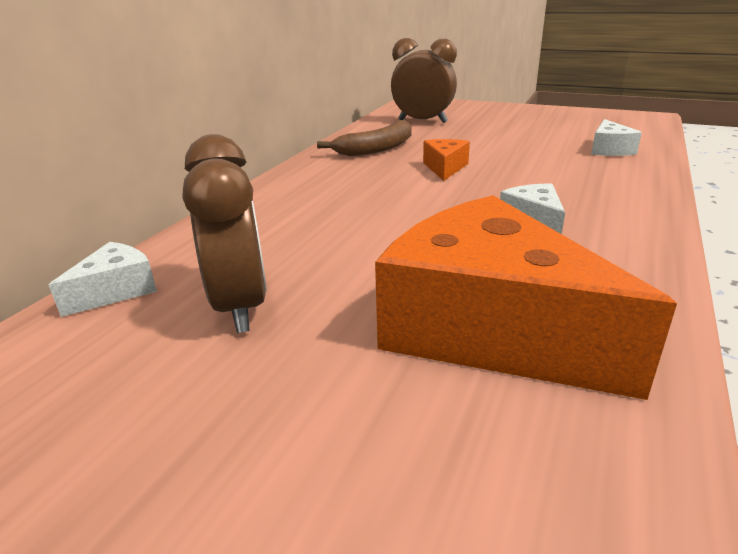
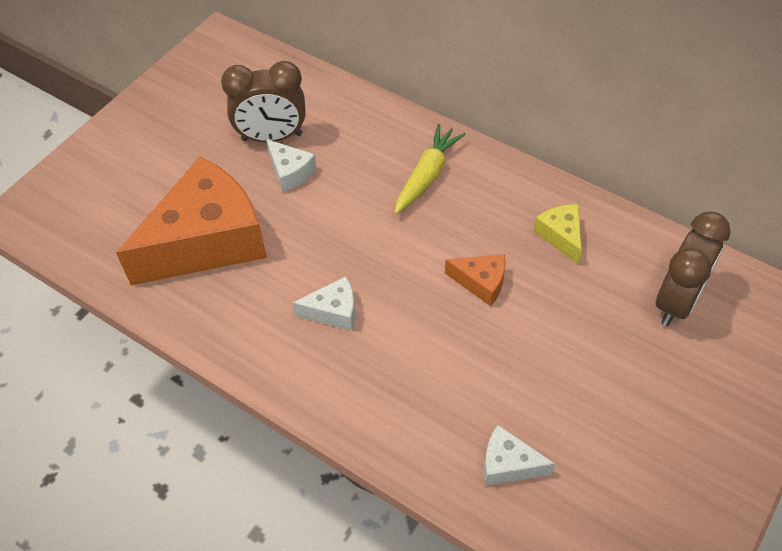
camera: 100 degrees right, 25 degrees up
white cheese [49,242,157,317] -> white cheese moved to [266,139,317,192]
brown banana [317,120,412,156] -> yellow cheese [533,204,582,264]
none -> yellow carrot [395,124,466,214]

